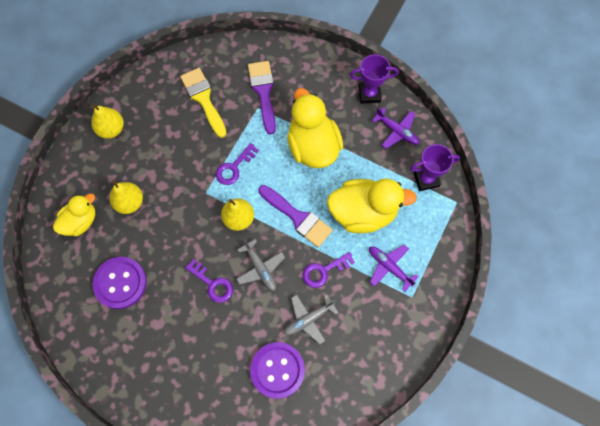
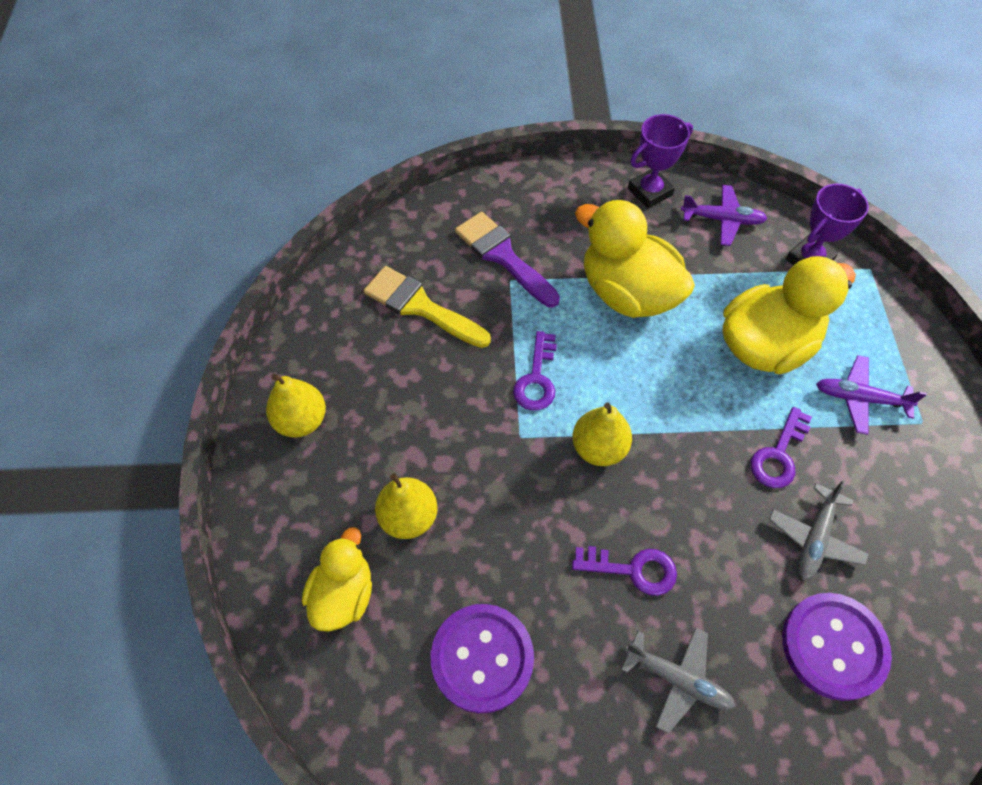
camera: 30 degrees left, 10 degrees down
grey plane [236,239,285,291] -> grey plane moved to [621,627,735,734]
purple brush [258,185,333,247] -> none

